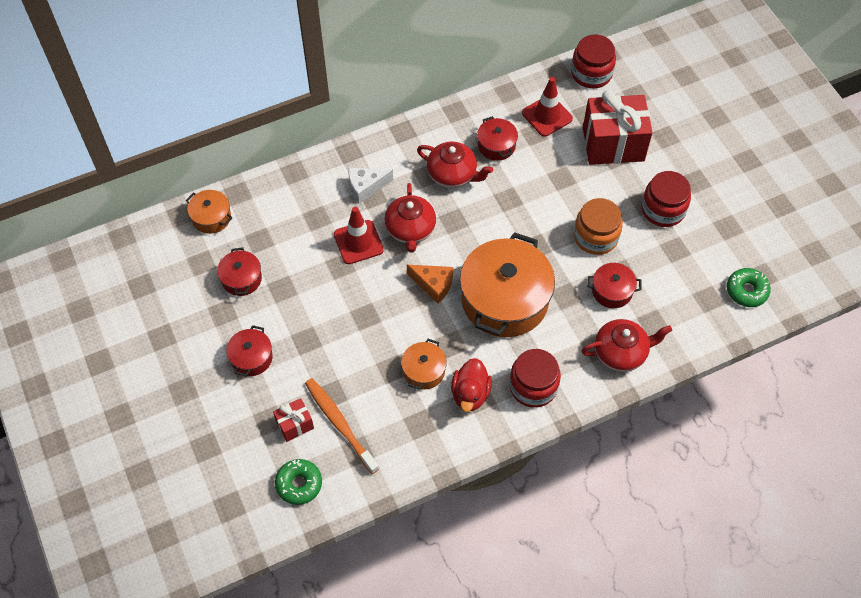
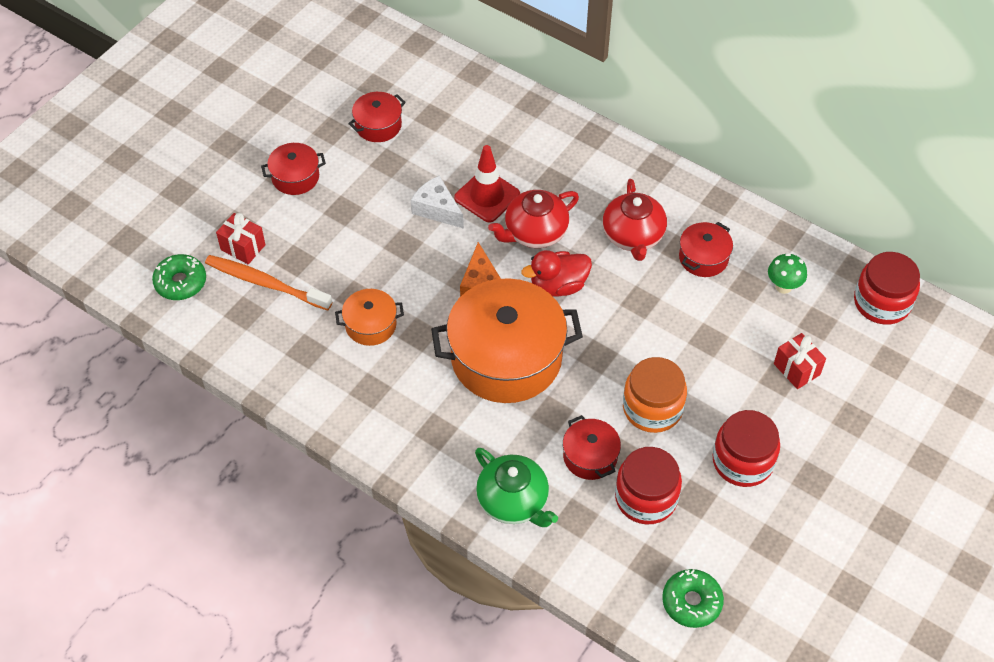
camera: 60 degrees right, 5 degrees down
orange pot [186,190,232,234] -> none
orange toothbrush [305,378,379,474] -> orange toothbrush turned 90 degrees counterclockwise [205,255,332,310]
white cheese [348,168,393,204] -> white cheese moved to [411,176,464,229]
red duck [451,358,492,412] -> red duck moved to [521,250,592,296]
red jar [509,349,561,408] -> red jar moved to [615,447,682,525]
red traffic cone [522,77,573,137] -> green mushroom [768,253,807,294]
red teapot [582,319,672,372] -> green teapot [475,448,558,527]
red gift [583,90,653,165] -> red gift [774,333,826,389], size x0.48

